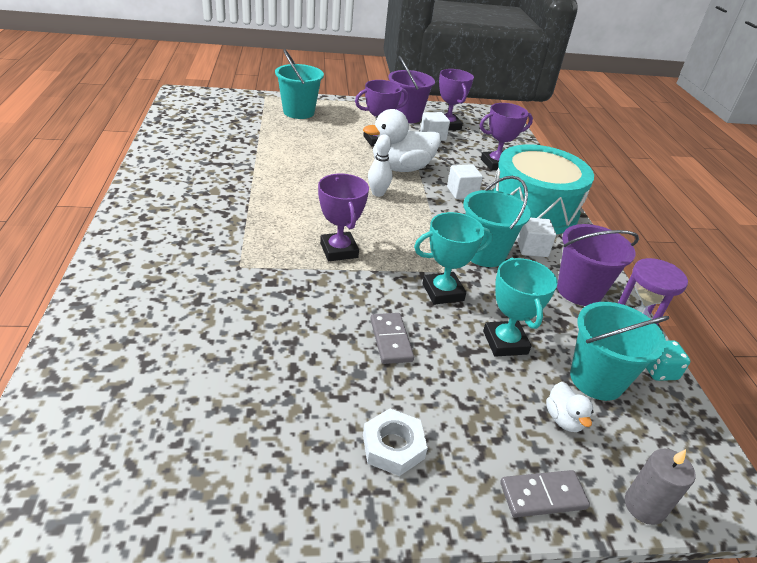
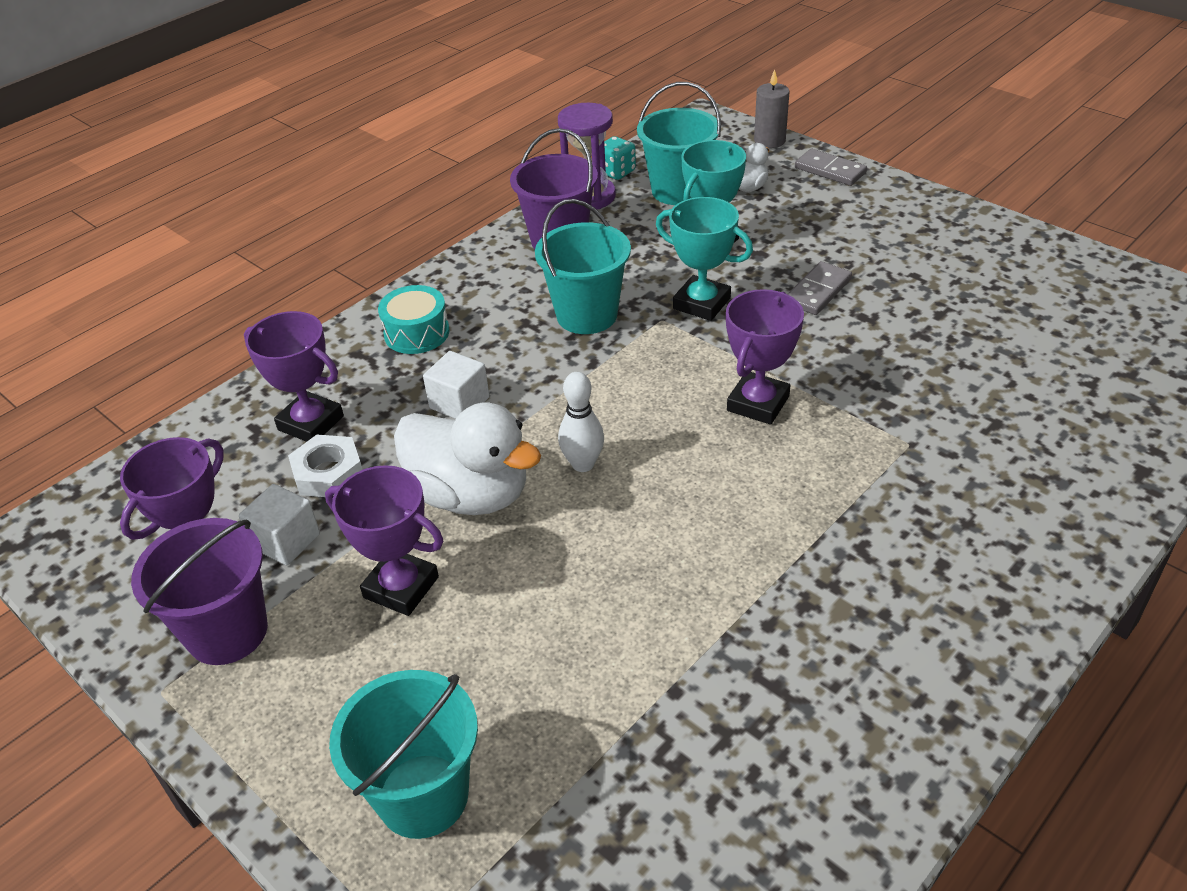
camera: 125 degrees left, 5 degrees up
white nut [363,409,428,476] -> white nut moved to [288,435,363,497]
turquoise drum [493,144,594,234] -> turquoise drum [378,285,450,354], size x0.44
white cube [517,217,556,257] -> none

